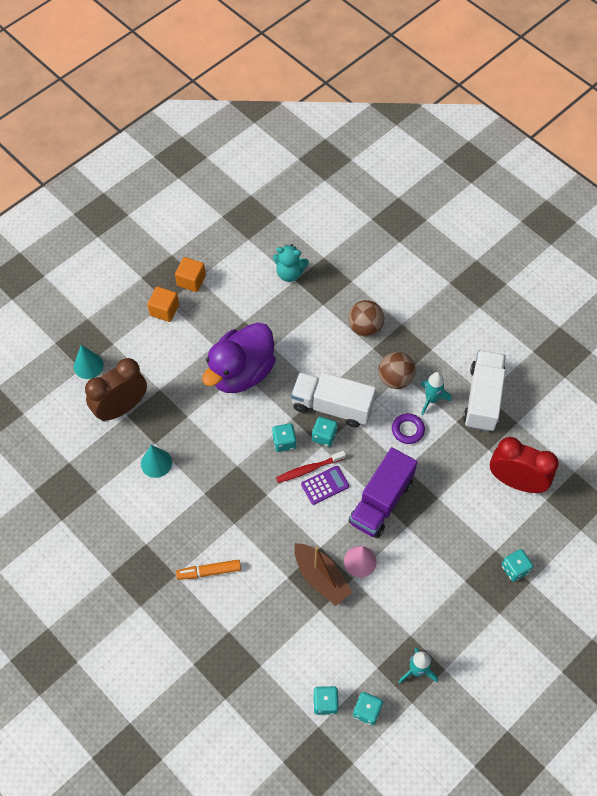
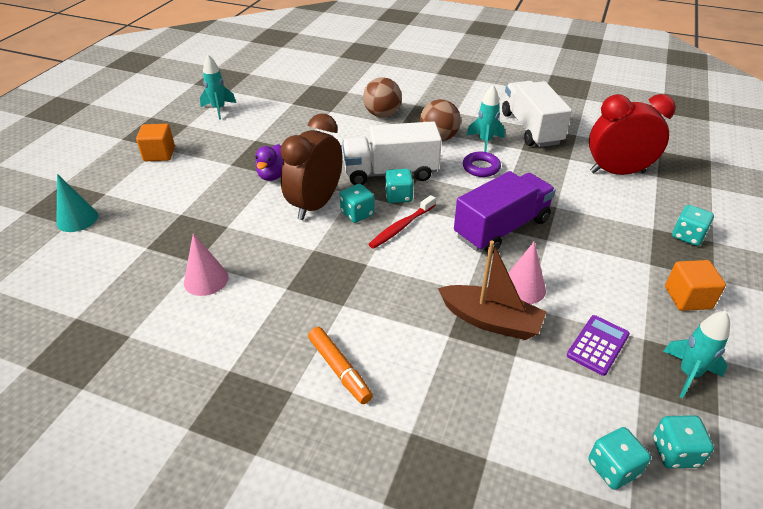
camera: 25 degrees left, 20 degrees down
brown clock [85,358,147,421] -> brown clock moved to [281,114,343,220]
turquoise cone [141,445,172,478] -> pink cone [184,233,229,296]
orange cube [175,257,206,292] -> orange cube moved to [665,260,726,311]
orange marker [176,560,241,580] -> orange marker turned 90 degrees counterclockwise [308,327,373,404]
purple duck [202,322,276,393] -> purple duck [255,144,284,181], size x0.46
turquoise teddy bear [273,244,309,282] -> none
purple calculator [301,466,349,505] -> purple calculator moved to [567,315,630,376]
purple truck [349,447,417,538] -> purple truck turned 135 degrees counterclockwise [454,171,556,254]
none -> turquoise rocket [200,55,236,120]

